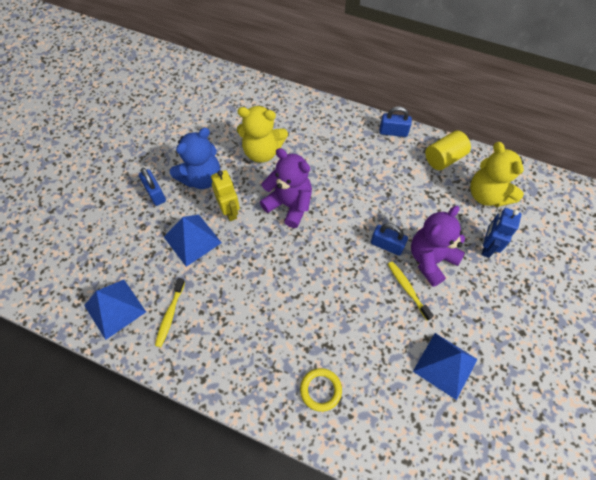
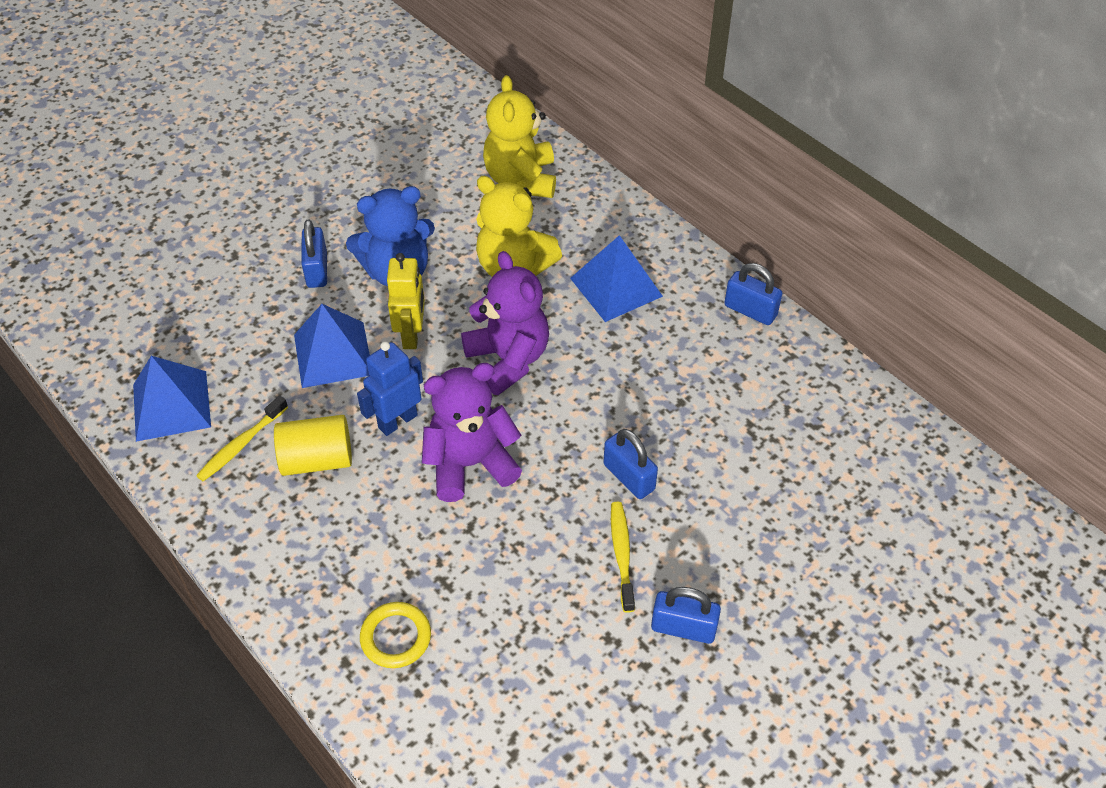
camera: 25 degrees right, 10 degrees down
purple teddy bear [411,206,465,287] -> purple teddy bear moved to [422,363,522,502]
blue pyramid [413,333,478,400] -> blue pyramid moved to [570,235,663,322]
yellow cylinder [425,131,471,170] -> yellow cylinder moved to [274,415,352,476]
yellow teddy bear [470,142,524,207] -> yellow teddy bear moved to [483,75,556,198]
blue robot [481,208,522,258] -> blue robot moved to [357,341,423,436]
none -> blue padlock [651,587,721,644]

